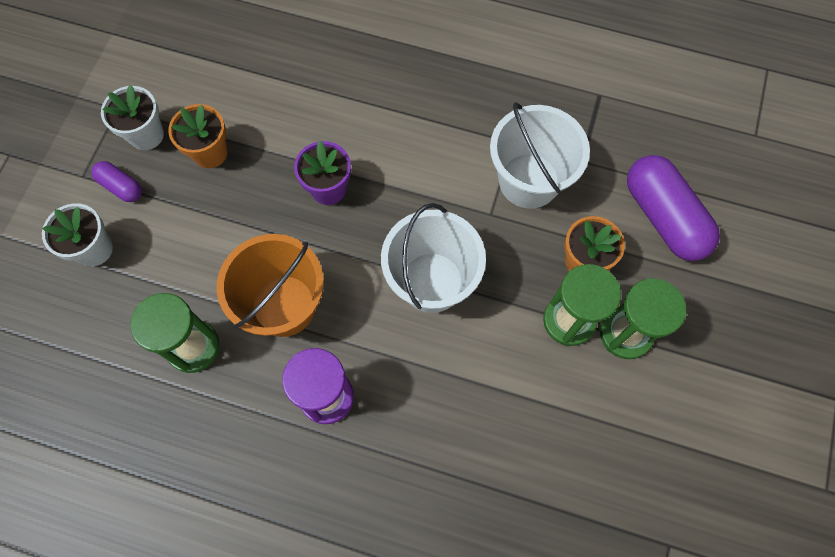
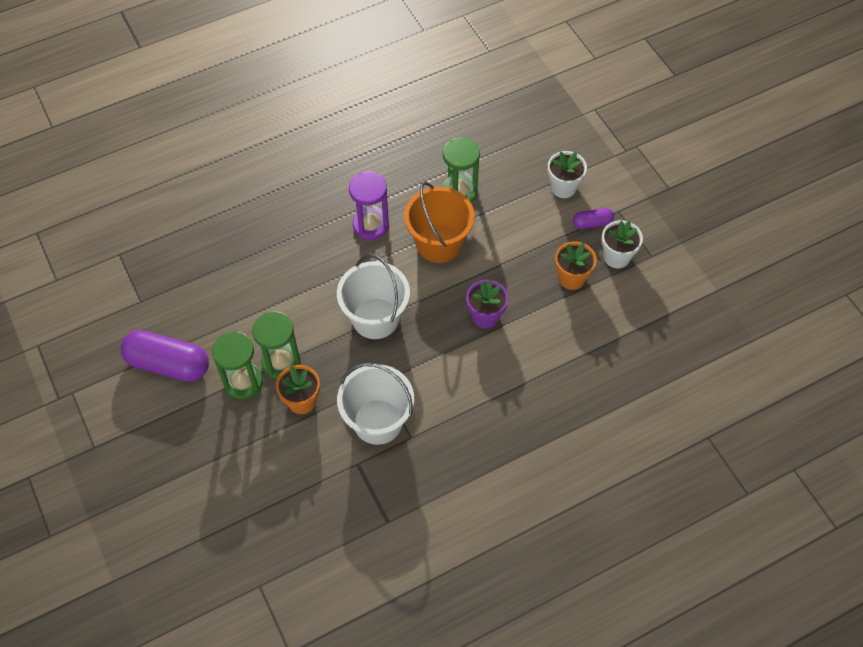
camera: 135 degrees right, 10 degrees down
purple capsule [627,155,720,261] -> purple capsule moved to [121,330,209,382]

